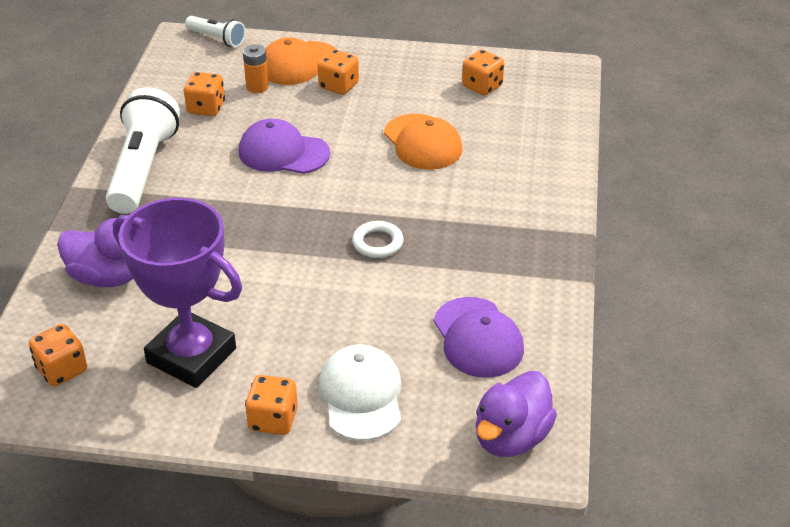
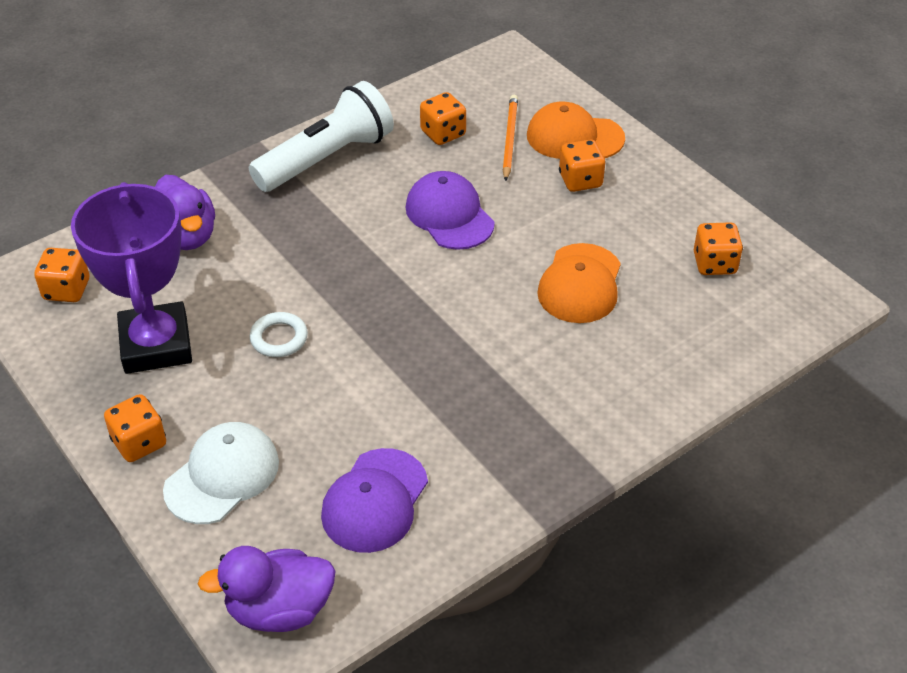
camera: 45 degrees right, 5 degrees up
white flashlight [185,16,246,47] -> none
orange battery [243,44,269,93] -> orange pencil [503,95,518,181]
white ring [352,221,404,258] -> white ring moved to [250,312,308,357]

